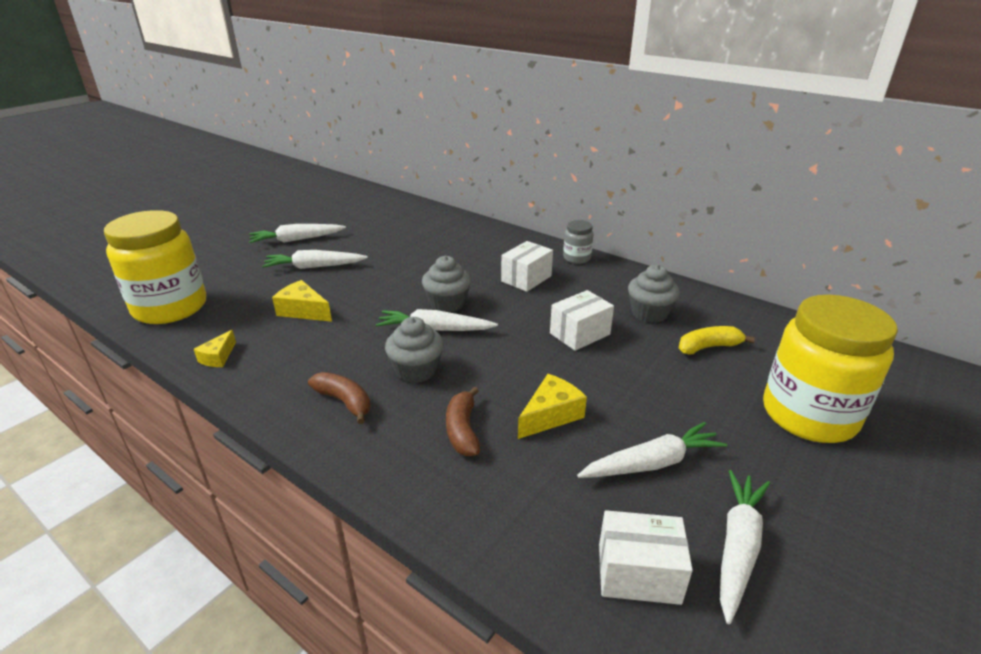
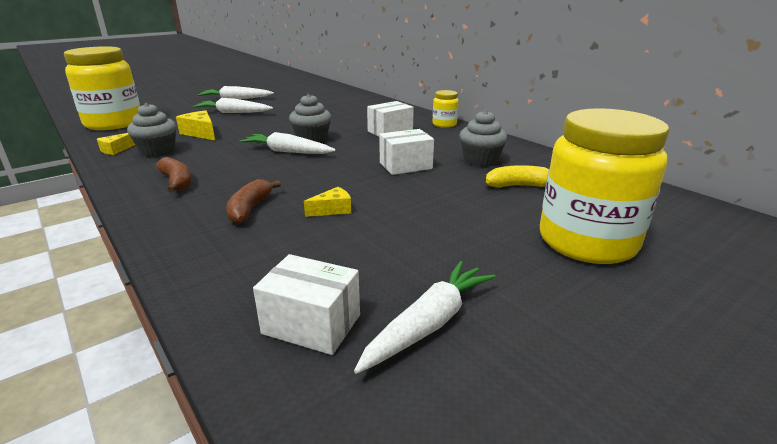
camera: 15 degrees right, 5 degrees down
grey cupcake [385,317,444,383] -> grey cupcake moved to [127,103,176,157]
yellow cheese [518,374,587,439] -> yellow cheese [304,187,351,217], size x0.66
grey jar [563,220,593,264] -> yellow jar [433,90,459,128]
white carrot [577,422,727,478] -> none

